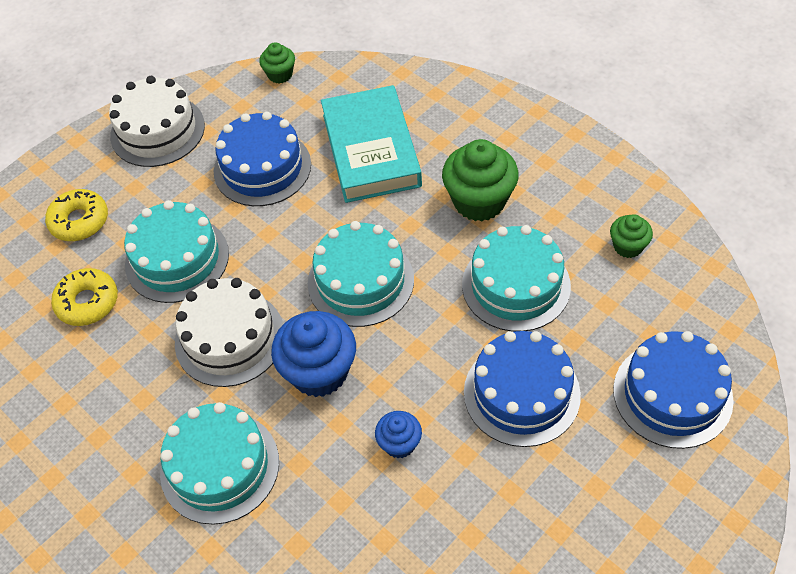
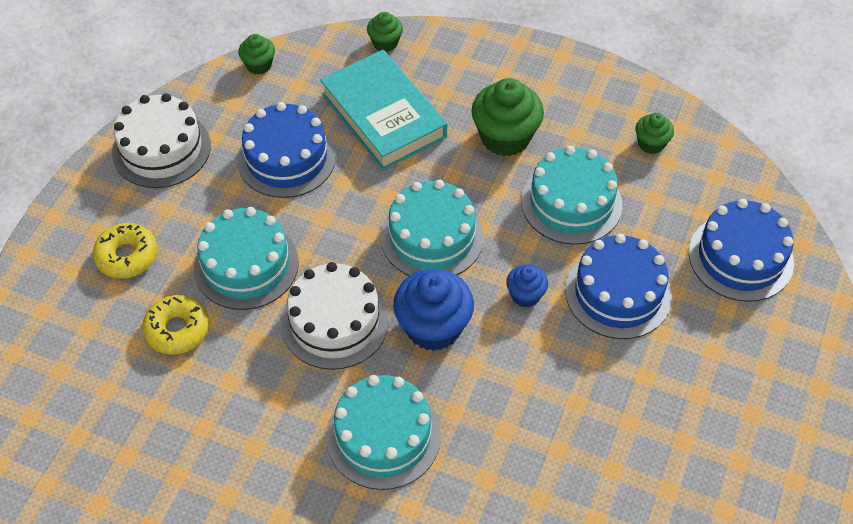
camera: 25 degrees left, 0 degrees up
blue cupcake [375,411,422,458] -> blue cupcake moved to [506,264,548,308]
none -> green cupcake [367,12,403,52]

